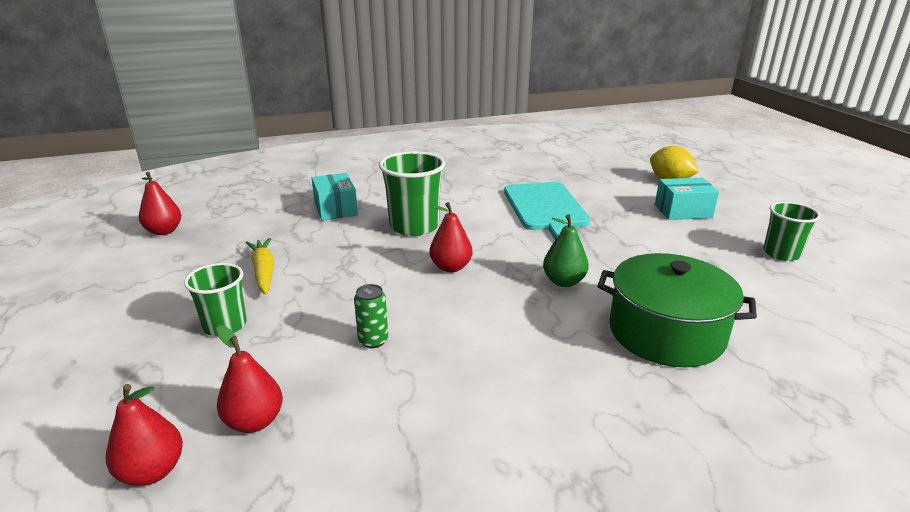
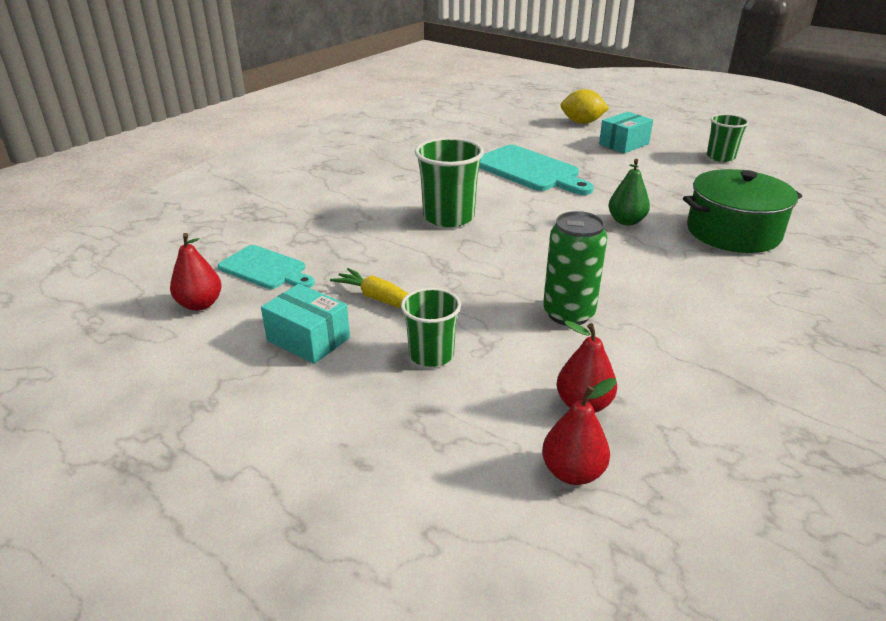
camera: 35 degrees left, 5 degrees up
turquoise box [312,173,358,221] -> turquoise box moved to [261,284,350,364]
green can [354,284,388,348] -> green can [543,211,608,325], size x1.82
red pear [430,202,472,272] -> none
none -> turquoise cutting board [218,245,315,289]

